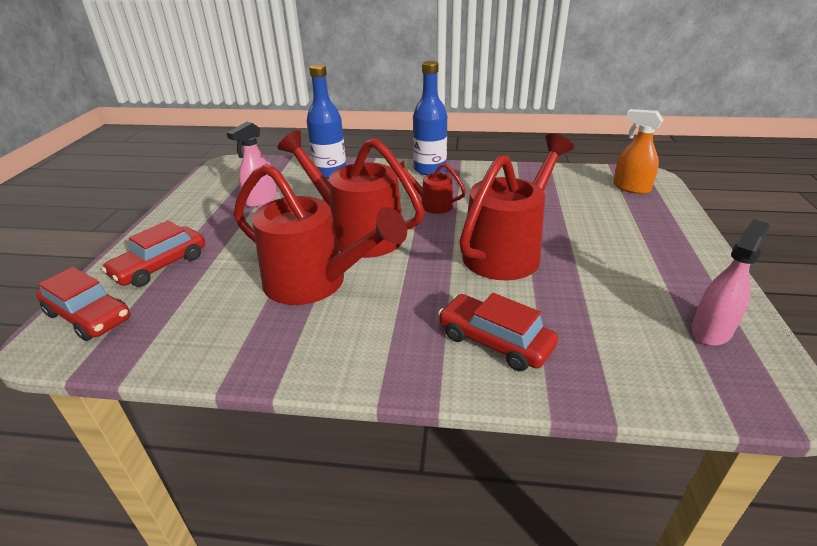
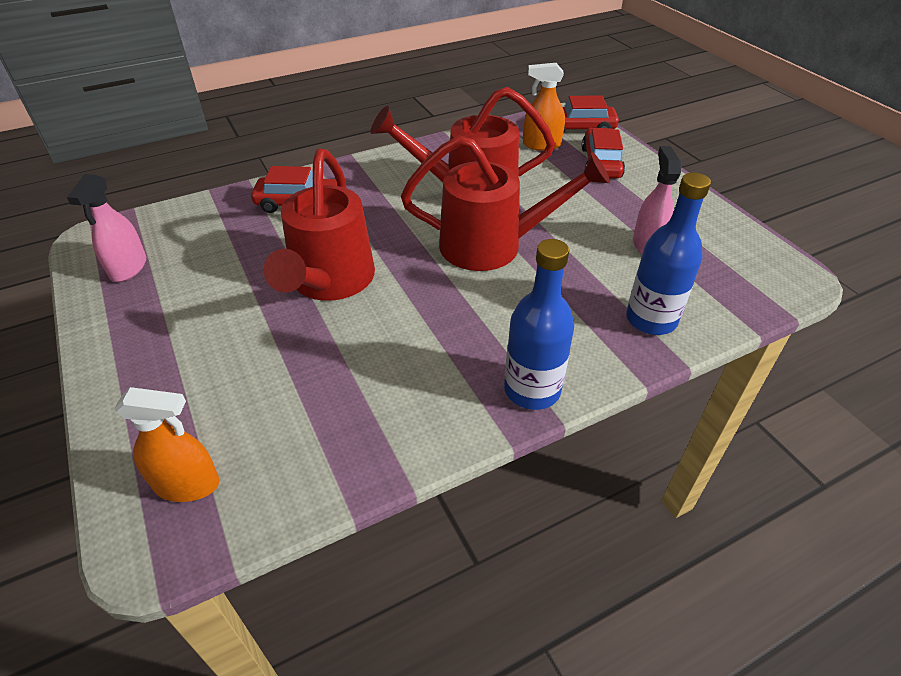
camera: 145 degrees right, 10 degrees up
red watering can [400,160,466,214] -> none
none -> orange spray bottle [523,63,565,151]

